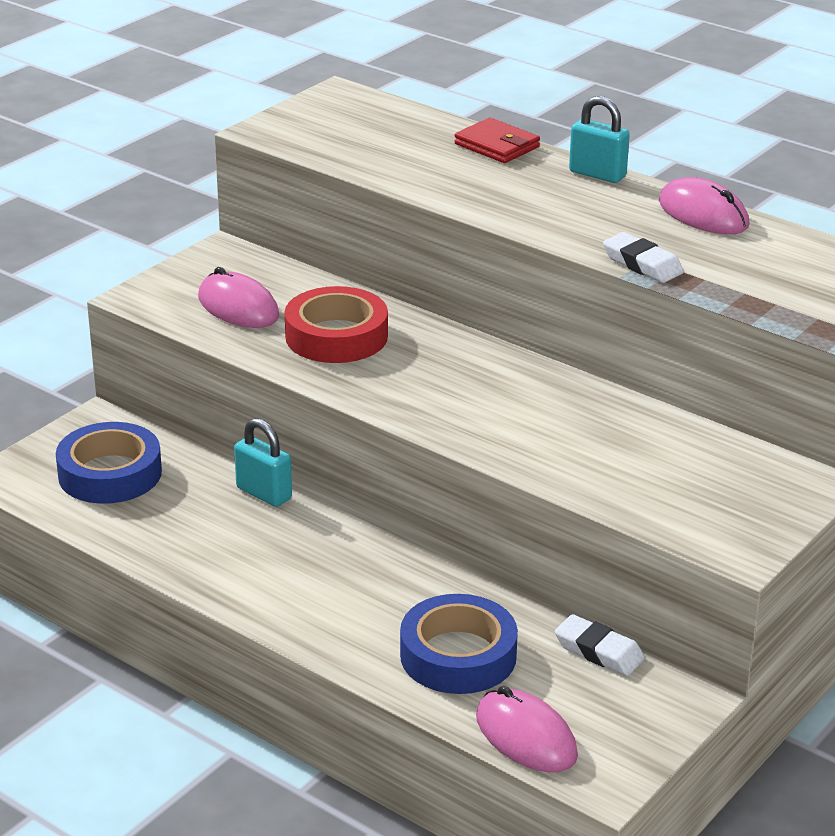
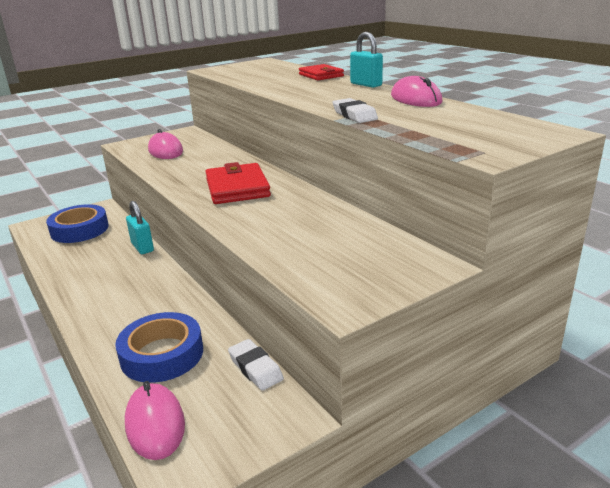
camera: 20 degrees right, 5 degrees down
red tape [285,286,388,363] -> none
none -> red wallet [205,162,271,204]

